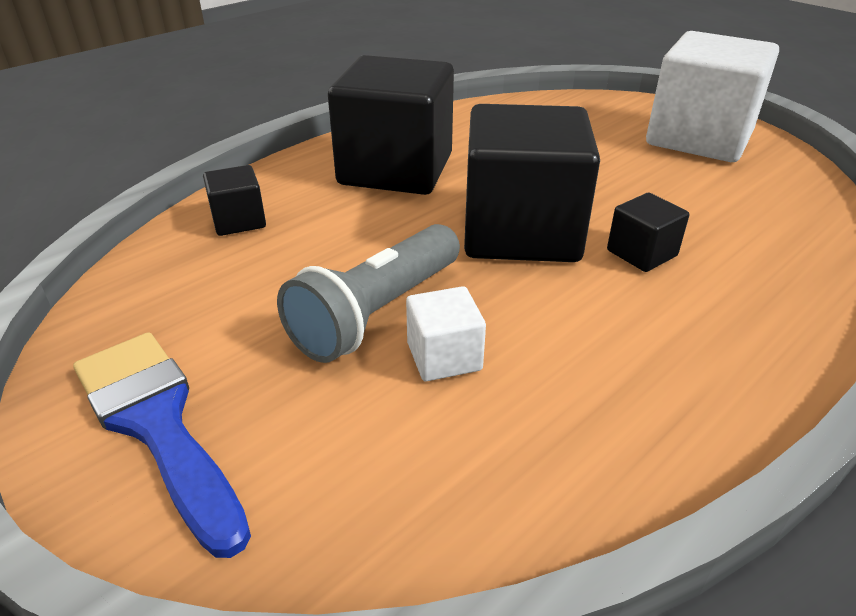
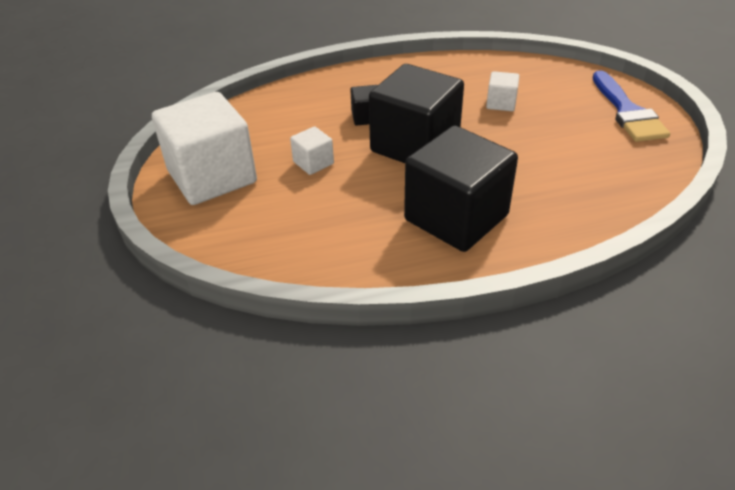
camera: 150 degrees left, 5 degrees up
black cube [203,165,266,236] -> none
grey flashlight [277,224,460,363] -> none
none -> white cube [290,126,334,175]

